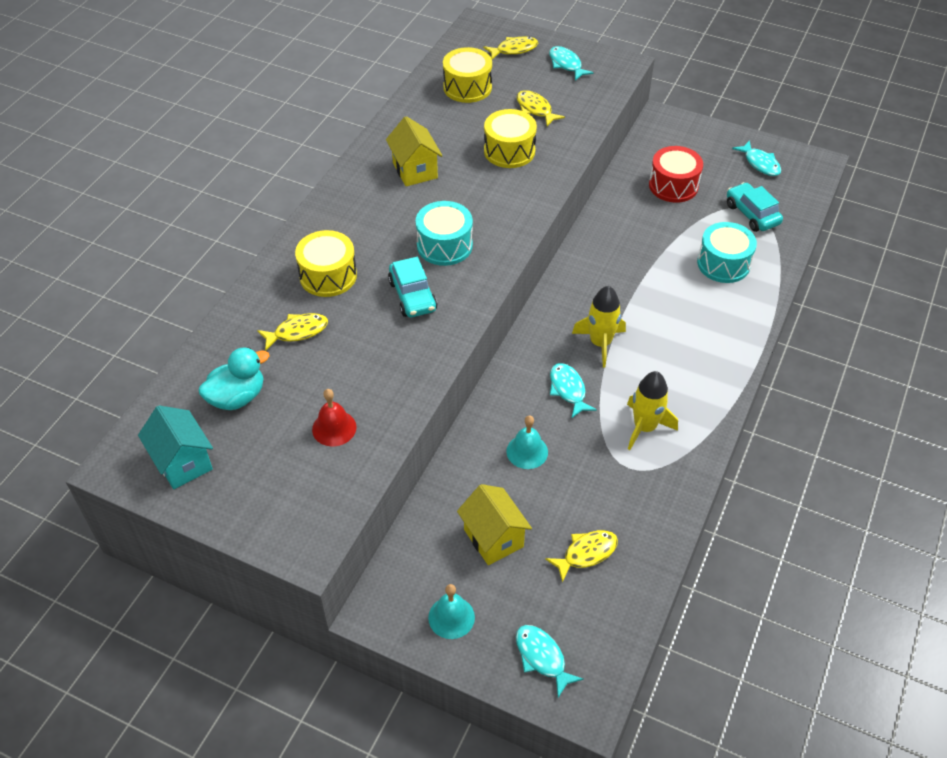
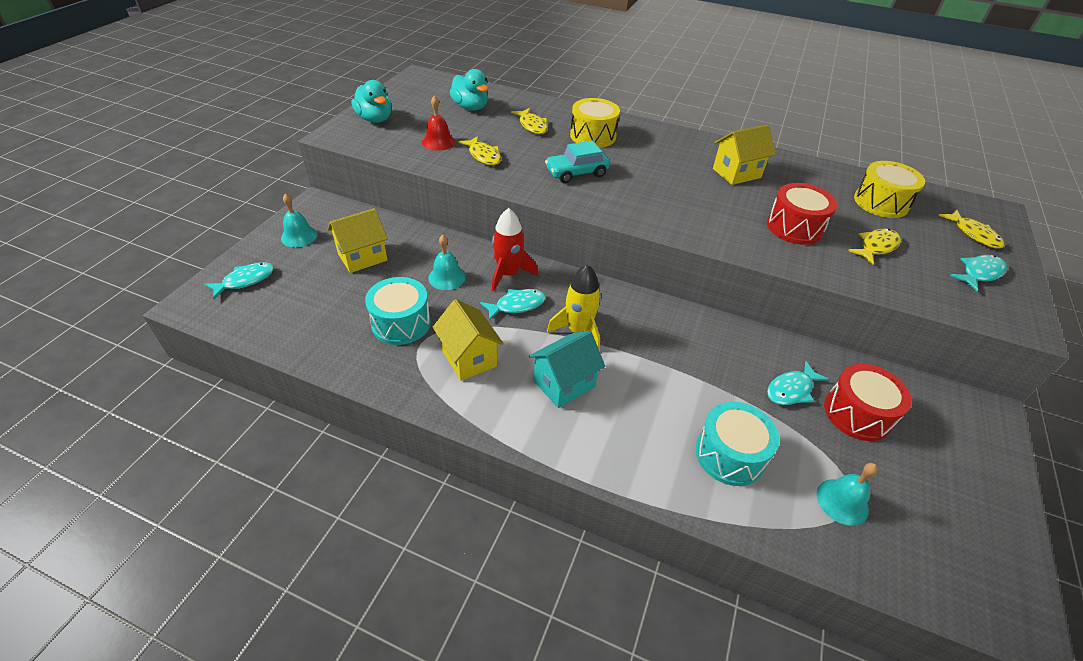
camera: 85 degrees right, 5 degrees down
turquoise house [138,406,213,489] -> turquoise house moved to [529,331,606,408]
turquoise drum [416,201,473,266] -> turquoise drum moved to [365,277,431,345]
yellow drum [484,109,537,168] -> red drum [767,183,837,245]
yellow fish [545,530,618,583] -> yellow fish moved to [459,136,501,165]
yellow rocket [627,371,678,450] -> yellow house [433,299,503,381]
turquoise car [727,182,783,232] -> turquoise bell [816,463,878,526]
turquoise fish [732,140,781,176] -> turquoise fish moved to [767,361,829,405]
none -> turquoise duck [352,80,391,123]
none -> red rocket [492,208,538,292]

